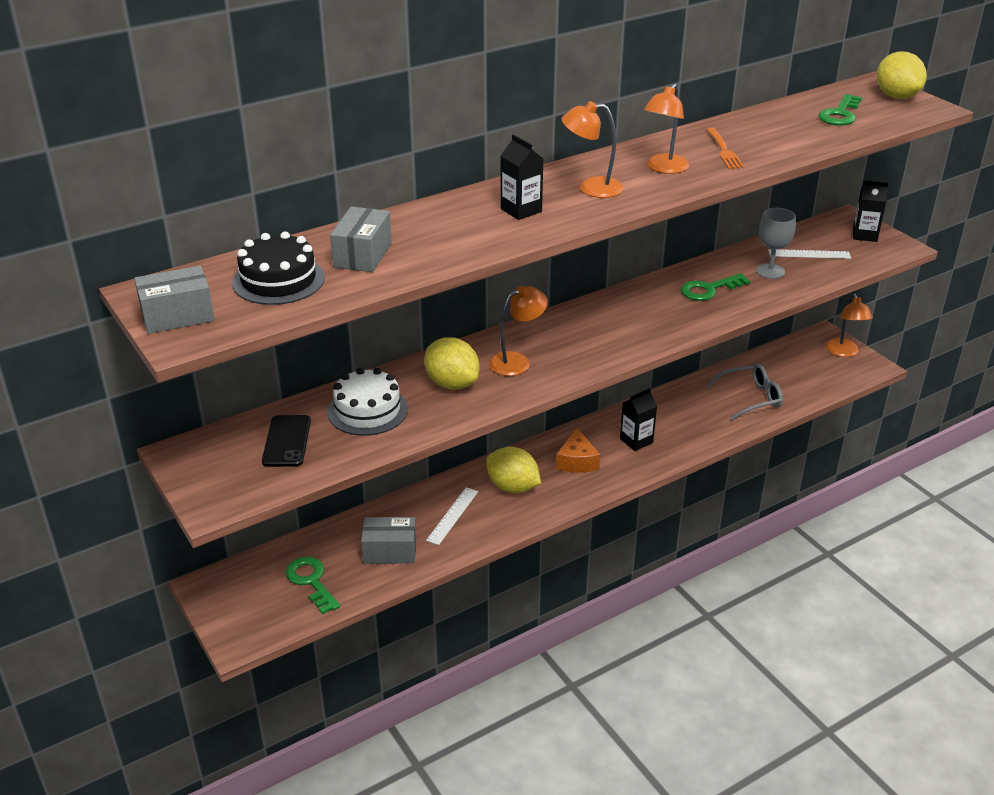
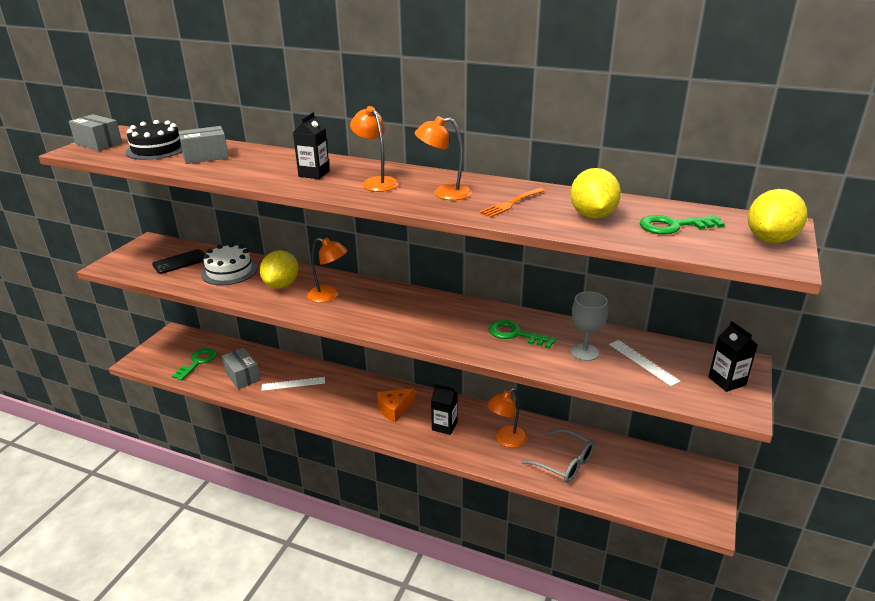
camera: 55 degrees right, 5 degrees down
yellow lemon [486,447,541,493] -> yellow lemon moved to [570,168,621,219]
orange lamp [826,293,873,357] -> orange lamp moved to [487,388,527,448]

